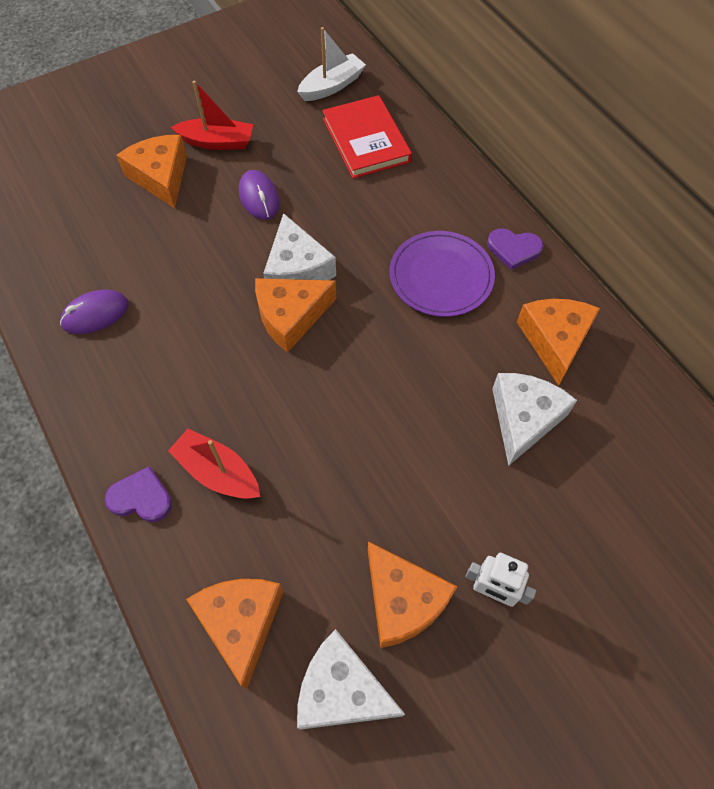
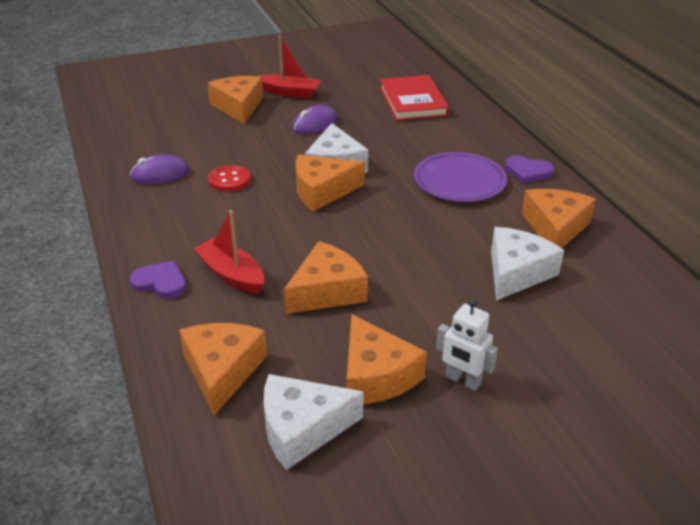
camera: 10 degrees right, 25 degrees down
purple mouse [239,170,279,220] -> purple mouse turned 60 degrees clockwise [292,105,338,134]
white boat [297,27,366,101] -> none
white cheese [297,629,405,730] -> white cheese turned 45 degrees counterclockwise [263,374,363,470]
none -> red button [208,165,251,192]
none -> orange cheese [284,241,368,314]

